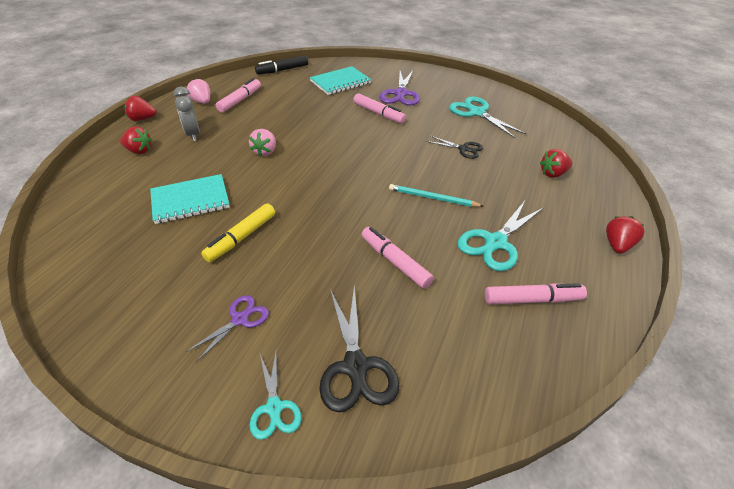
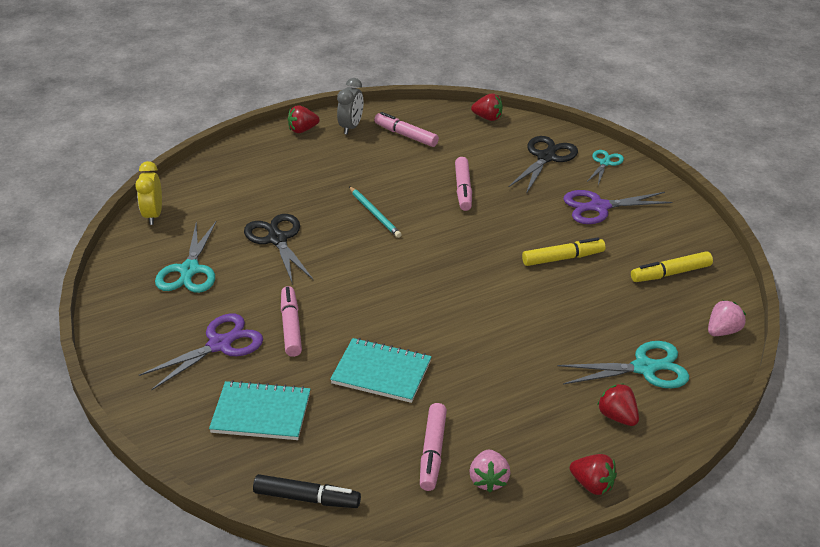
camera: 140 degrees left, 5 degrees down
turquoise notebook [150,174,230,224] -> turquoise notebook moved to [330,338,432,403]
grey clock [174,87,200,141] -> grey clock moved to [337,78,364,135]
purple scissors [186,295,269,362] -> purple scissors [563,190,673,224], size x1.65
pink marker [216,78,261,112] -> pink marker turned 60 degrees counterclockwise [420,403,447,491]
pink strawberry [249,129,276,156] -> pink strawberry moved to [708,300,746,336]
black scissors [426,136,483,159] -> black scissors [244,214,313,285], size x1.65
turquoise scissors [457,199,544,271] -> turquoise scissors moved to [557,341,689,388]
red strawberry [540,149,573,178] -> red strawberry moved to [471,93,503,121]
none -> yellow clock [135,161,162,225]
none -> yellow marker [631,251,713,282]

